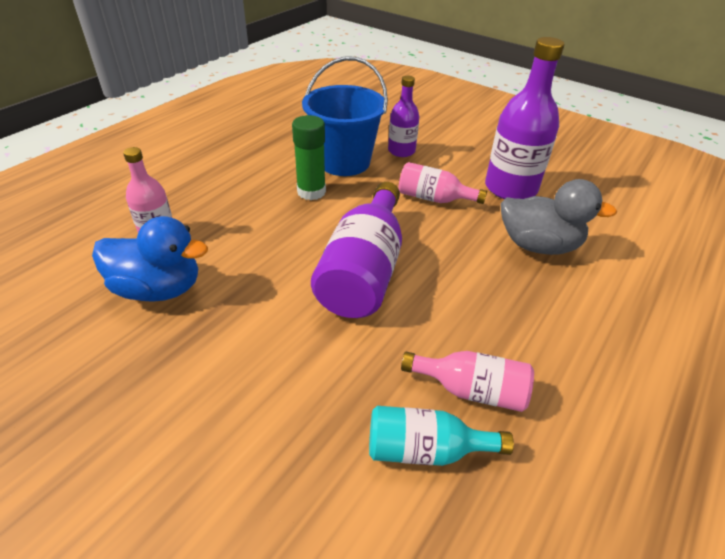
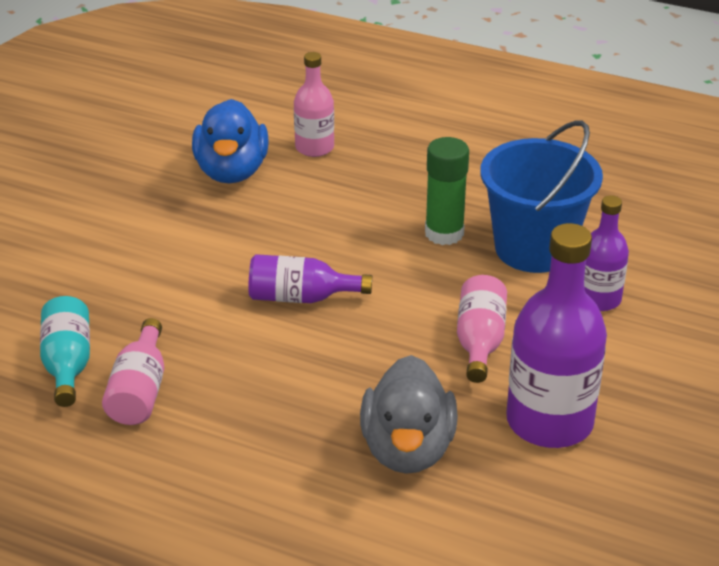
camera: 80 degrees right, 5 degrees down
purple bottle [311,182,402,318] -> purple bottle [248,254,372,303], size x0.57

